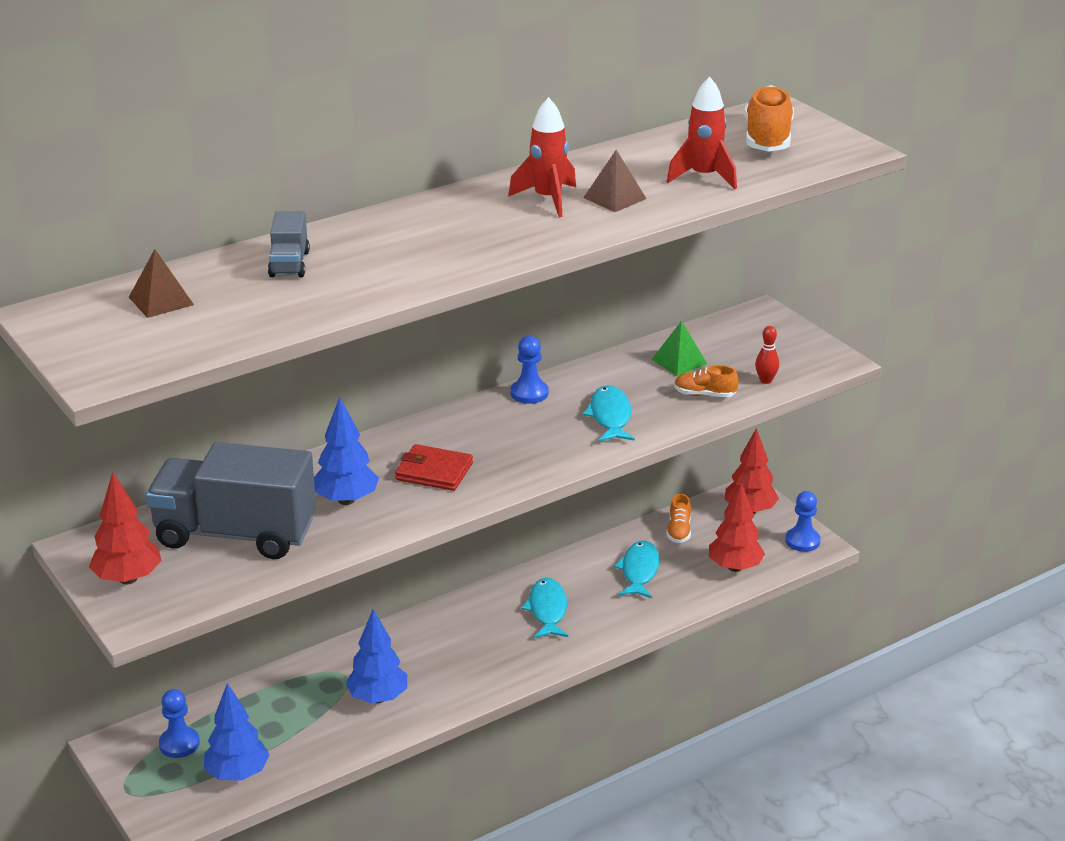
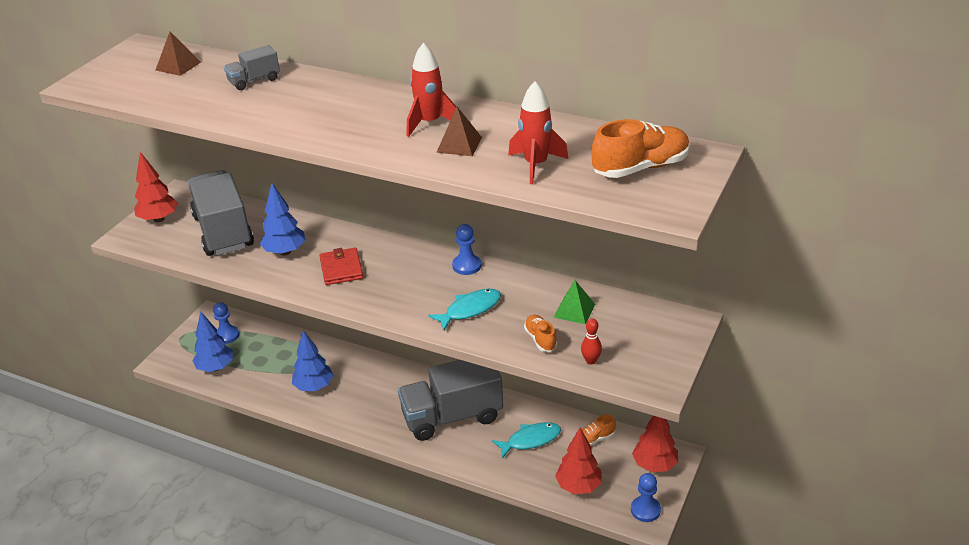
camera: 60 degrees right, 5 degrees up
turquoise fish [521,578,568,638] -> grey truck [398,360,503,441]

